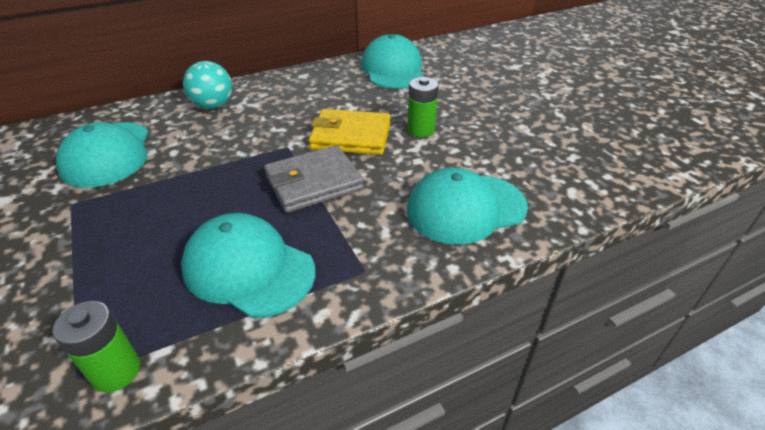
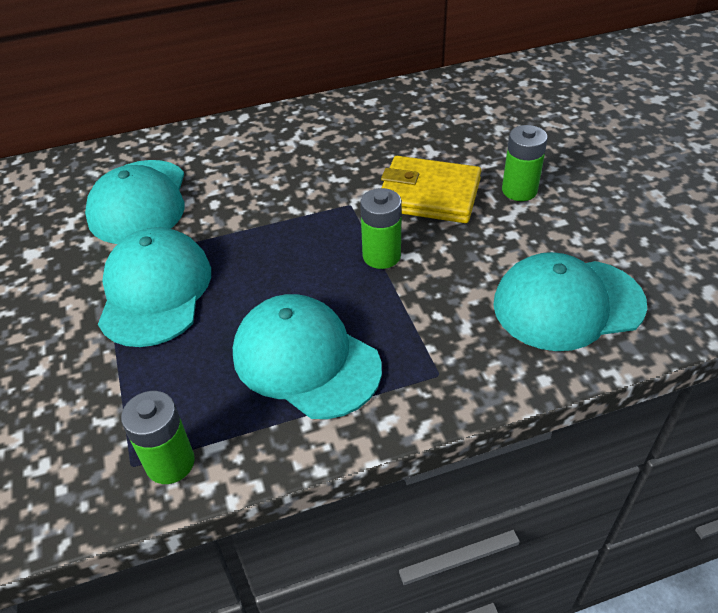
camera: 10 degrees right, 5 degrees up
turquoise ball [183,61,232,109] -> none
grey wallet [264,145,364,213] -> green battery [360,188,402,269]
turquoise cap [361,34,424,89] -> turquoise cap moved to [98,227,211,347]

